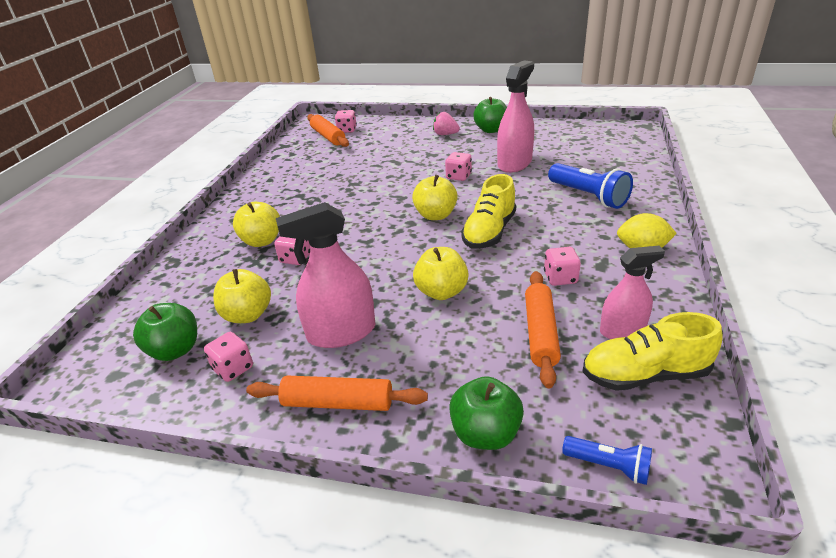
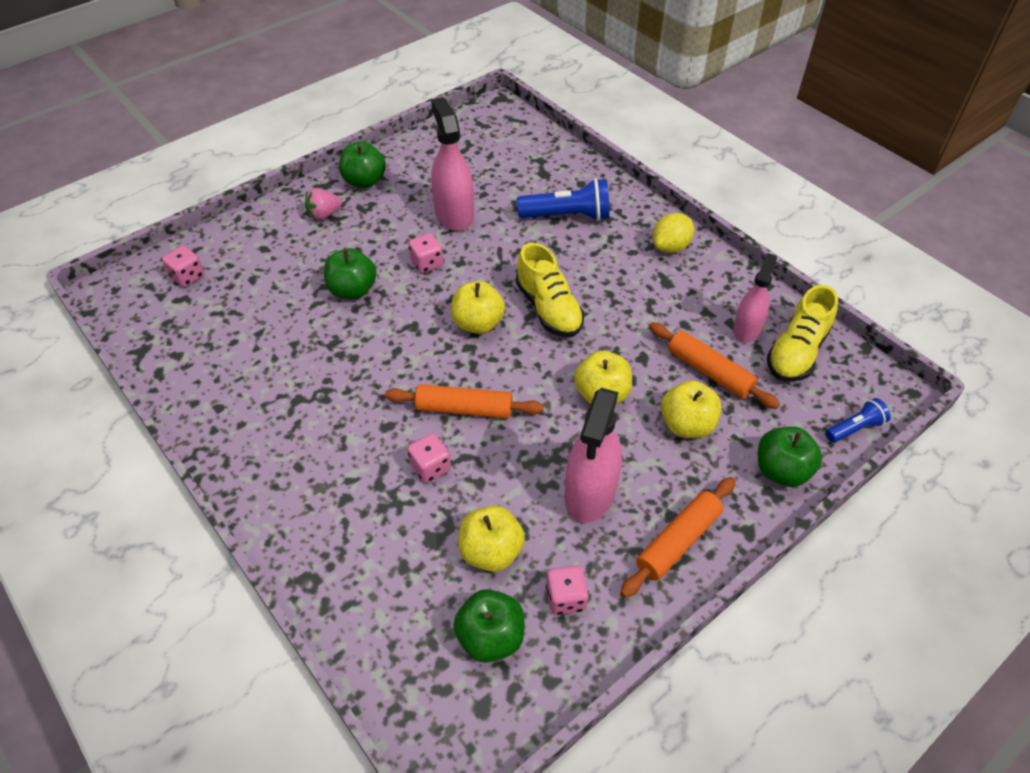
camera: 55 degrees left, 15 degrees up
yellow apple [233,202,280,247] -> yellow apple moved to [661,381,722,438]
orange rolling pin [307,114,349,147] -> orange rolling pin moved to [385,384,544,419]
pink dice [544,247,581,286] -> none
none -> green apple [324,248,376,299]

